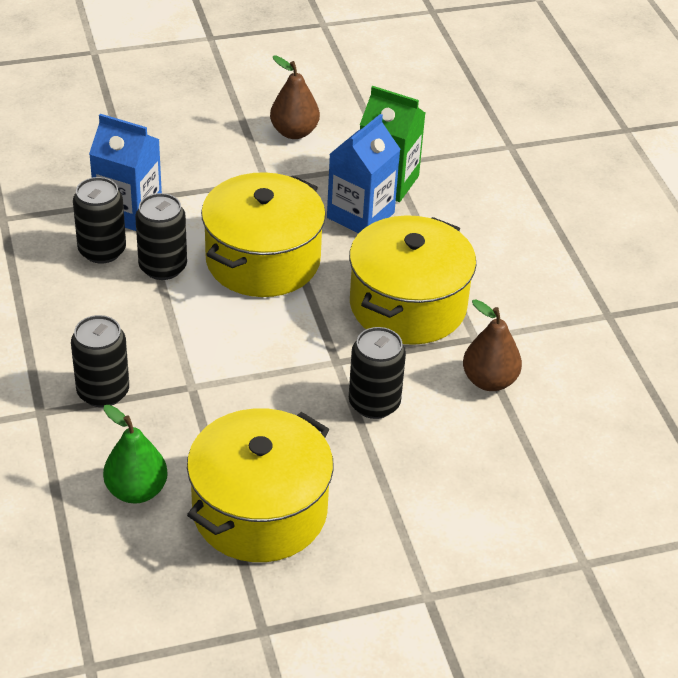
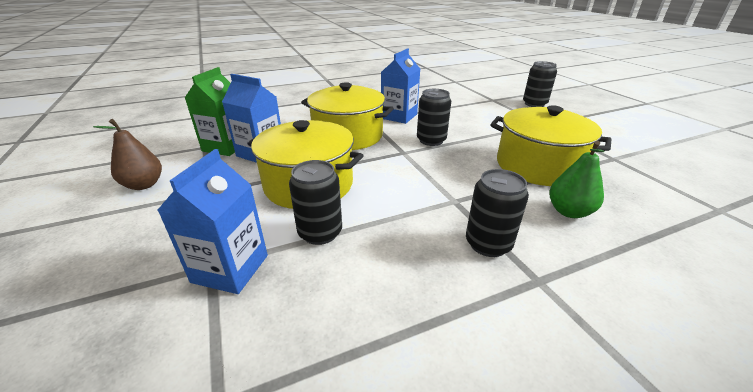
camera: 95 degrees left, 10 degrees down
black can [73,177,126,263] -> black can moved to [523,61,557,107]
brown pear [463,299,522,391] -> blue carton [381,48,420,124]

